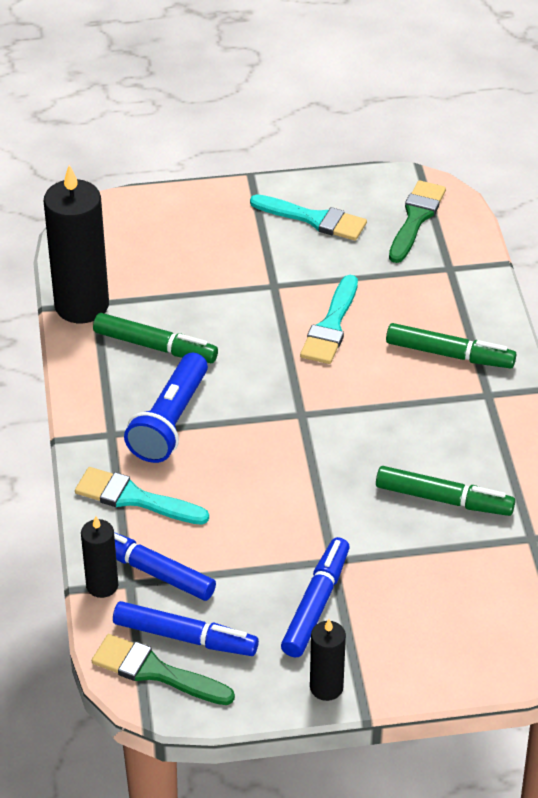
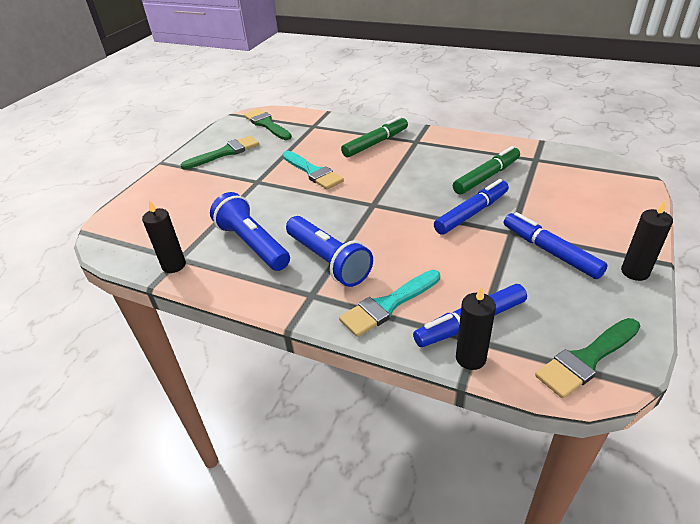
camera: 55 degrees left, 5 degrees down
black candle [44,165,109,323] -> black candle [142,200,186,273], size x0.52
green marker [93,313,218,363] -> blue flashlight [210,192,290,271]
blue marker [113,601,259,656] -> blue marker moved to [434,179,509,235]
turquoise brush [250,194,367,241] -> green brush [181,135,259,170]

